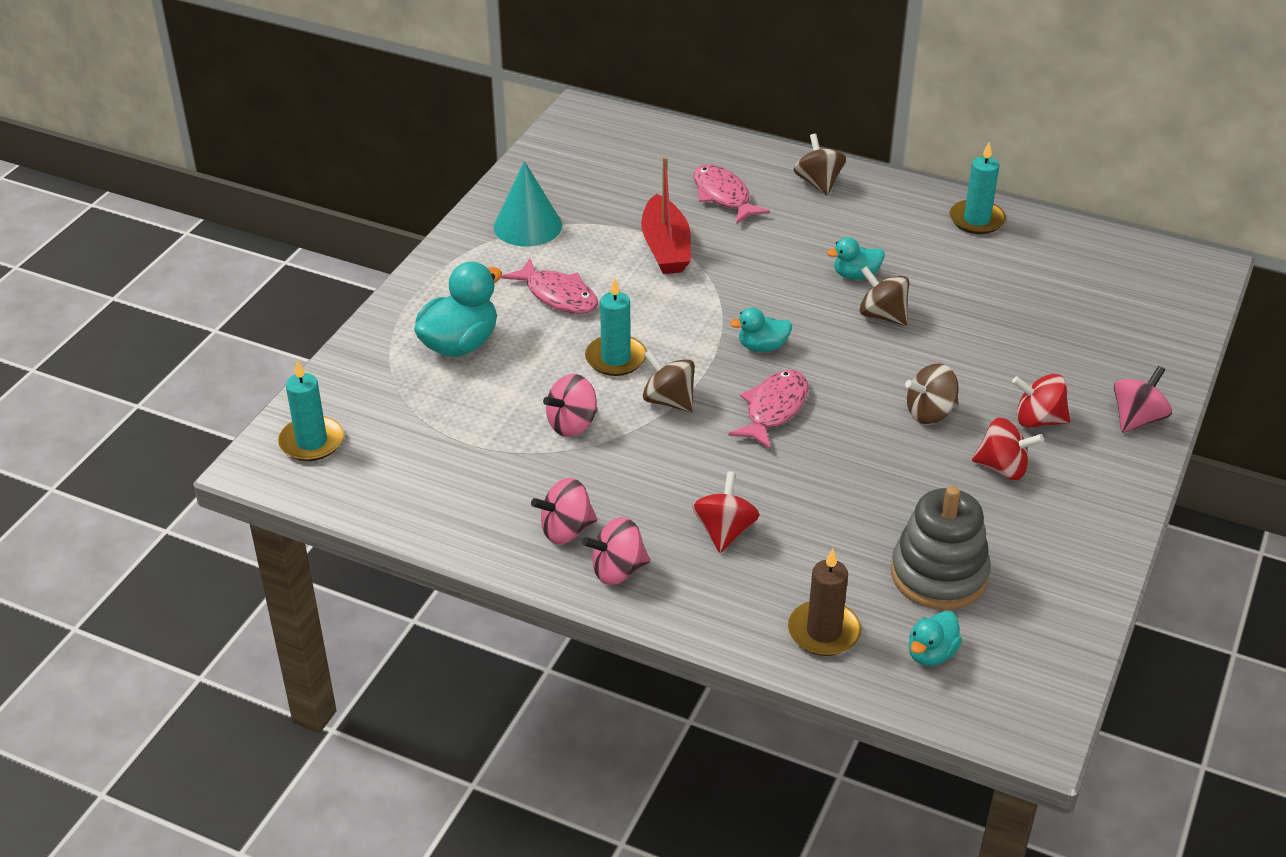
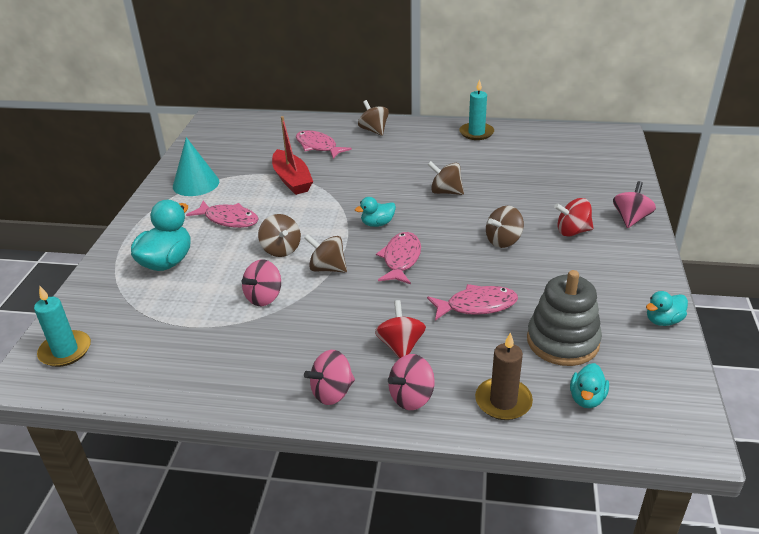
camera: 15 degrees left, 5 degrees down
pink spinning top [531,478,597,544] -> pink spinning top moved to [388,354,435,410]
turquoise candle [585,278,646,376] -> brown spinning top [258,214,301,257]
turquoise duck [827,237,885,279] -> turquoise duck moved to [646,291,688,326]
red spinning top [972,417,1044,480] -> none
none -> pink fish [427,284,518,320]

